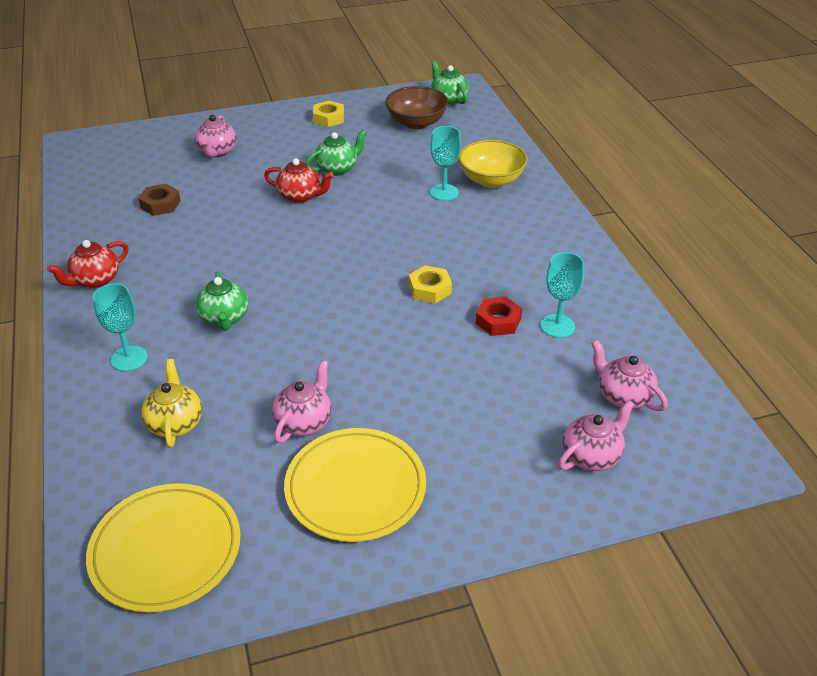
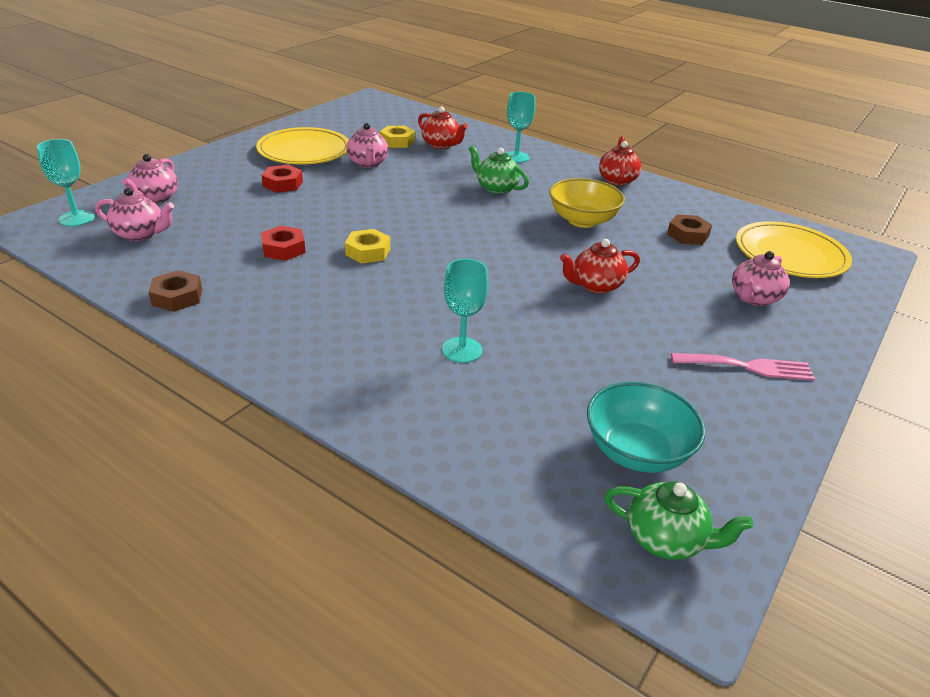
camera: 140 degrees right, 5 degrees down
yellow plate [86,483,241,612] -> yellow plate moved to [736,221,852,278]
yellow teapot [141,359,202,448] -> red teapot [418,106,468,149]
pink teapot [195,115,237,157] -> pink teapot turned 105 degrees counterclockwise [732,251,790,306]
green teapot [306,130,367,176] -> none
yellow nut [313,101,344,127] -> yellow nut moved to [380,126,415,148]
brown bowl [385,86,448,129] -> turquoise bowl [587,382,705,473]
yellow bowl [459,140,528,188] -> yellow bowl moved to [549,178,625,228]
turquoise goblet [541,252,584,338] -> turquoise goblet moved to [37,139,95,227]
none -> brown nut [149,270,202,312]
none -> red nut [262,165,303,193]
none -> pink fork [671,353,815,381]

